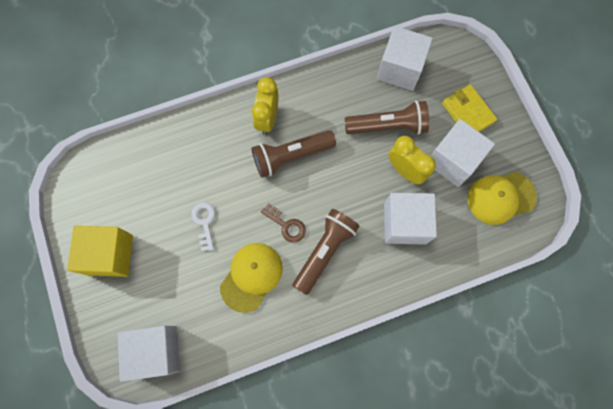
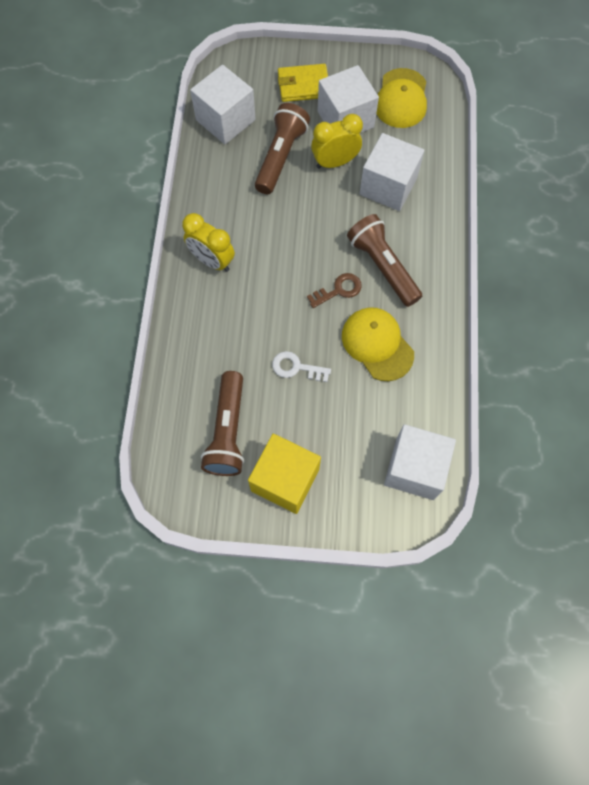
camera: 65 degrees left, 5 degrees down
brown flashlight [251,130,336,178] -> brown flashlight moved to [201,371,244,476]

